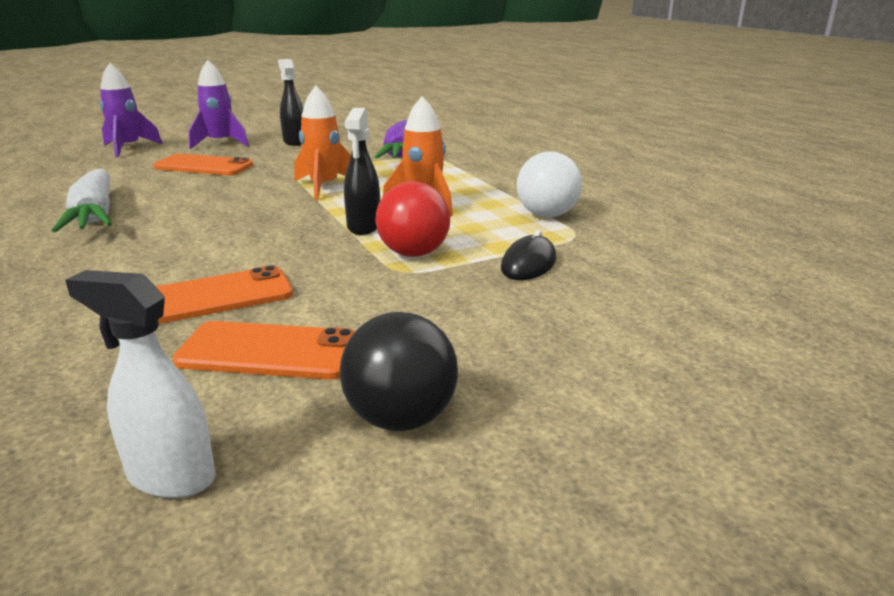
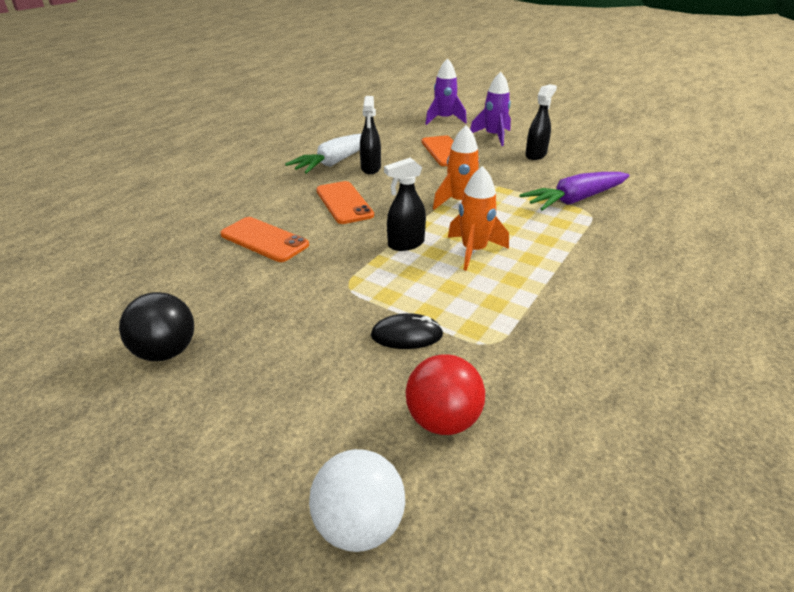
camera: 60 degrees right, 10 degrees up
white spray bottle [65,270,216,498] -> none
orange phone [172,321,355,380] -> orange phone moved to [316,181,374,224]
red ball [376,181,450,257] -> red ball moved to [406,354,485,435]
white ball [517,151,582,217] -> white ball moved to [309,449,405,552]
none -> black spray bottle [360,96,381,174]

